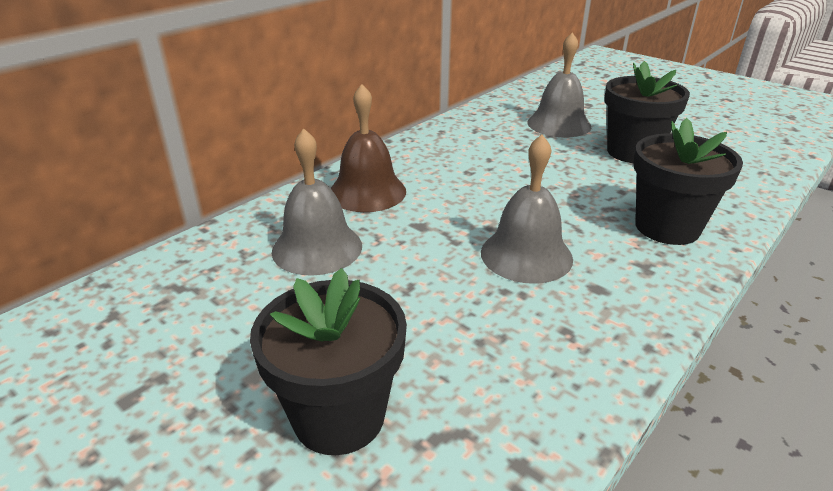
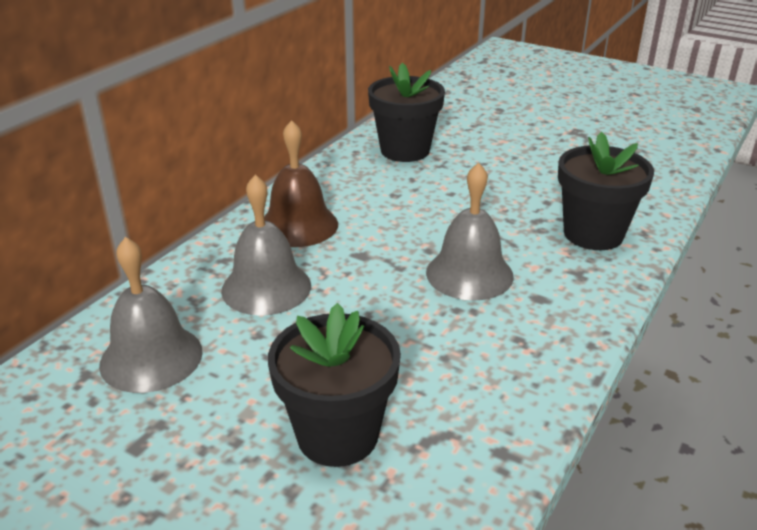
camera: 10 degrees left, 0 degrees up
grey bell [527,32,591,137] -> grey bell moved to [99,237,203,393]
black flower pot [604,61,690,163] -> black flower pot moved to [368,63,445,162]

